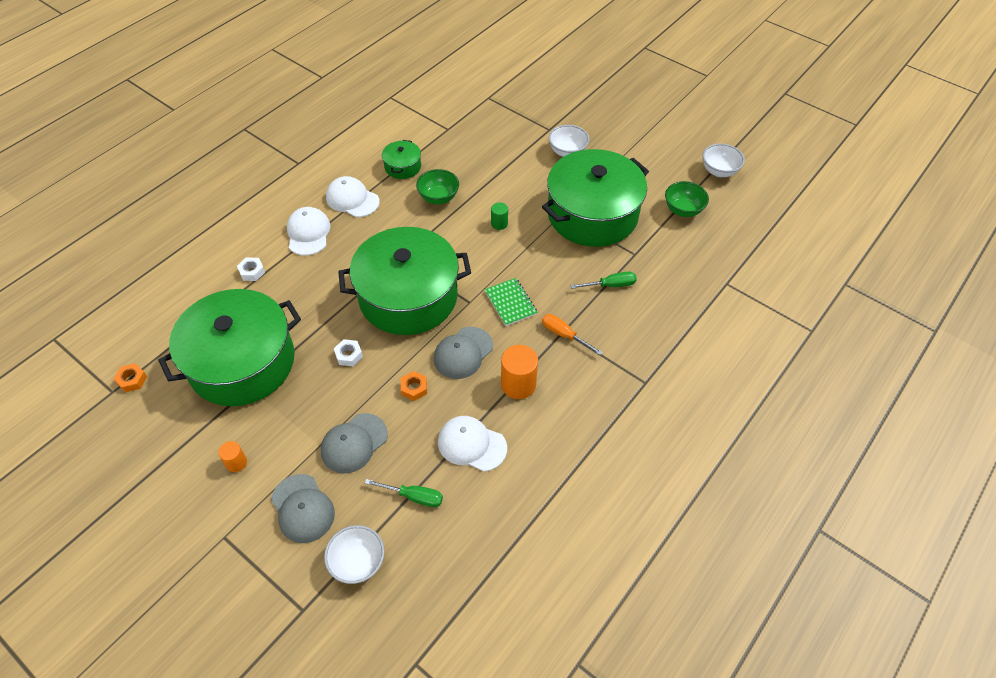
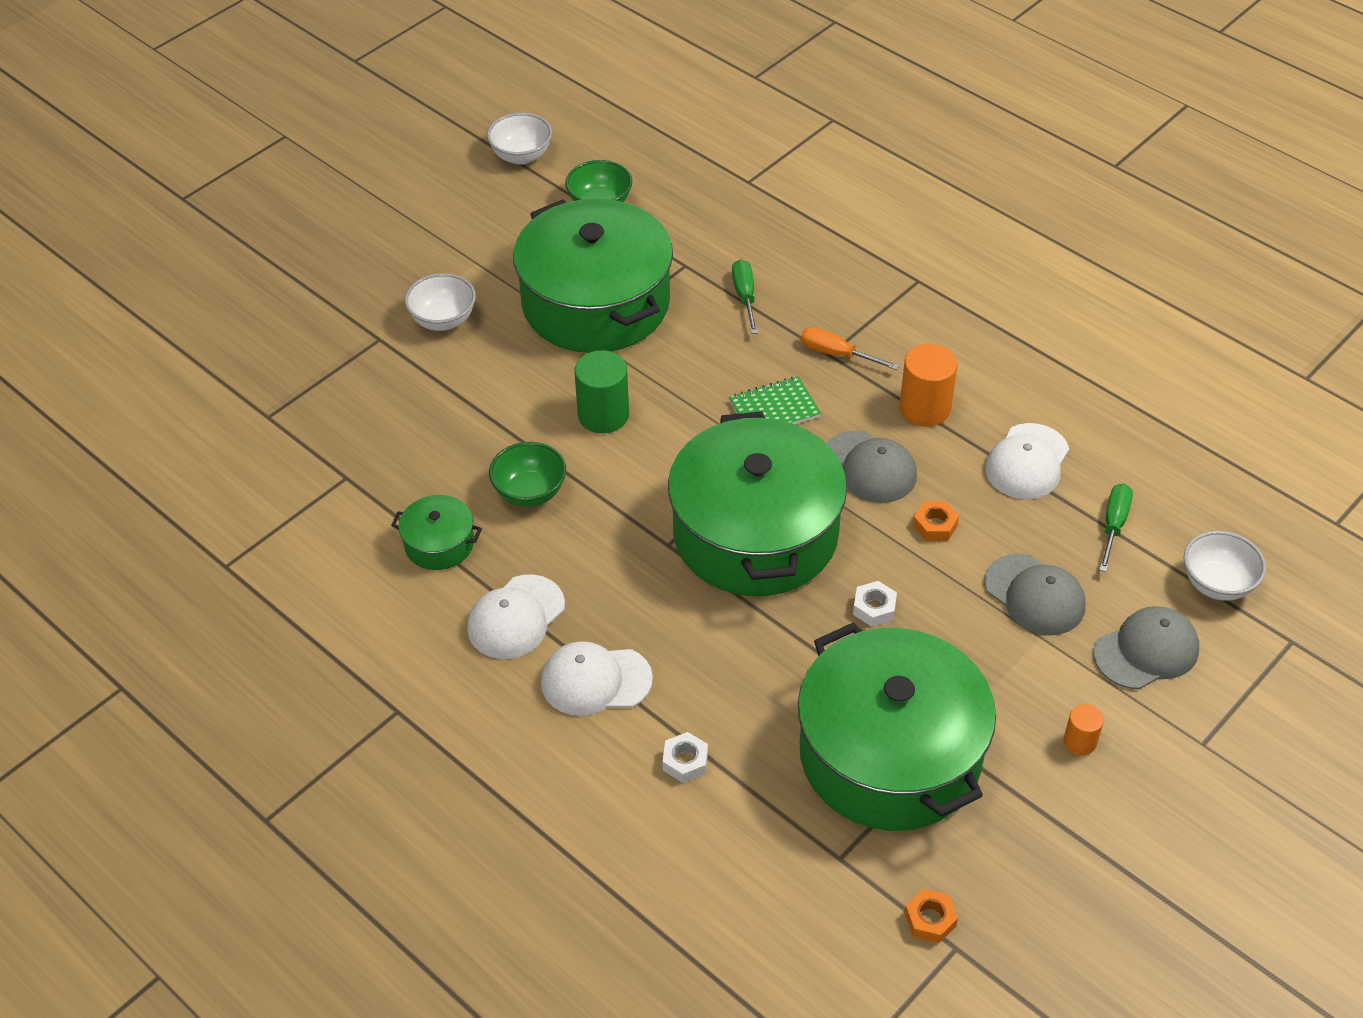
camera: 85 degrees left, 5 degrees down
green cylinder [491,202,508,230] -> green cylinder [574,350,629,433], size x1.79
orange screwdriver [542,314,603,355] -> orange screwdriver turned 75 degrees clockwise [801,327,899,370]

